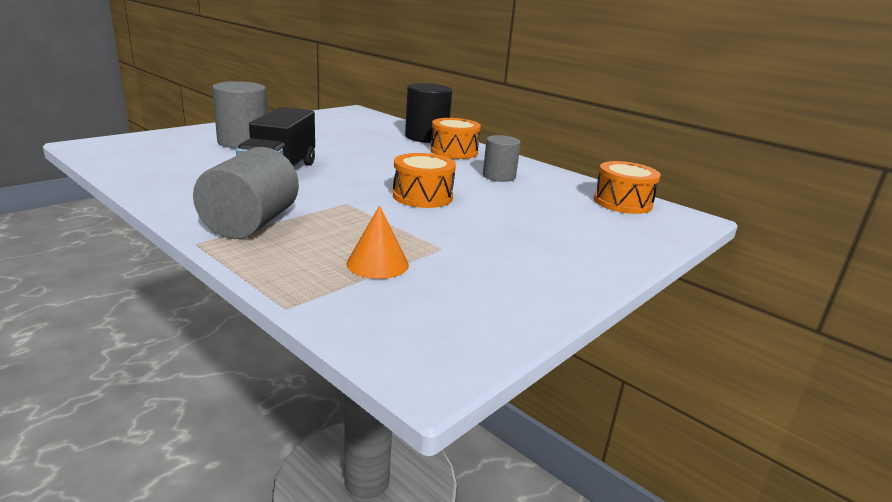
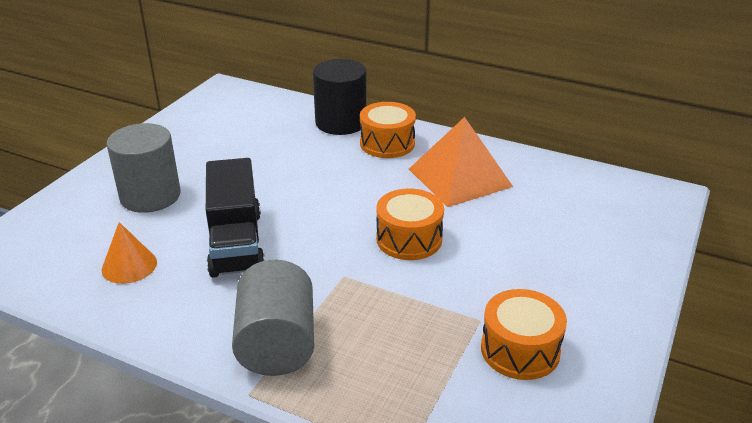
camera: 15 degrees left, 10 degrees up
orange cone [346,205,409,279] -> orange cone moved to [102,222,157,284]
grey cylinder [483,135,521,182] -> orange pyramid [409,117,513,207]
orange drum [594,161,661,214] -> orange drum moved to [481,289,567,380]

